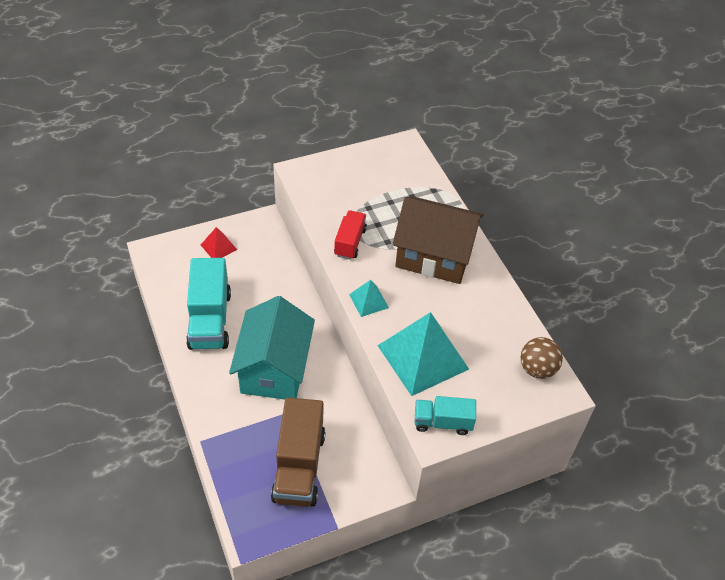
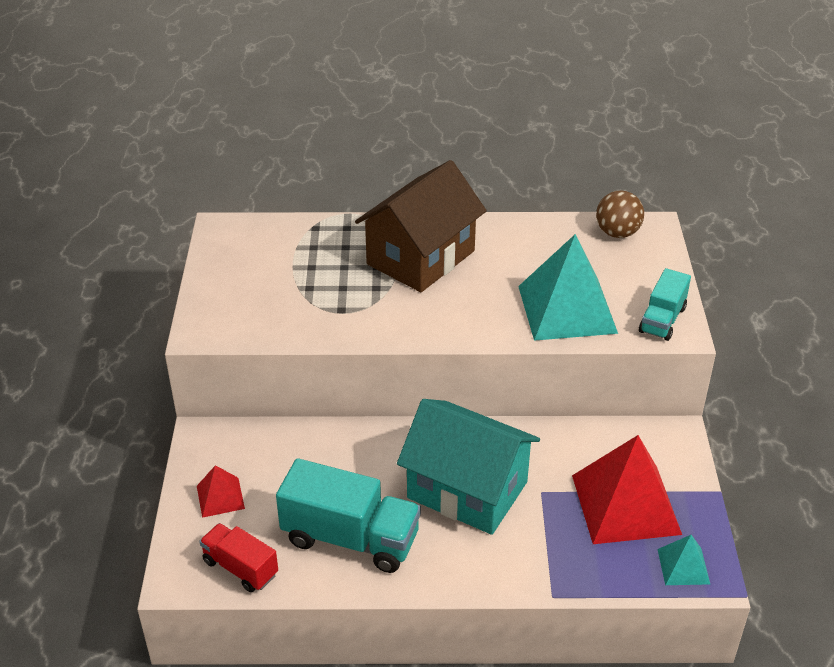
camera: 65 degrees left, 10 degrees down
brown truck [271,397,325,507] -> red pyramid [572,435,682,544]
red truck [334,210,367,260] -> red truck moved to [199,523,278,592]
turquoise pyramid [349,280,389,317] -> turquoise pyramid moved to [657,535,710,585]

